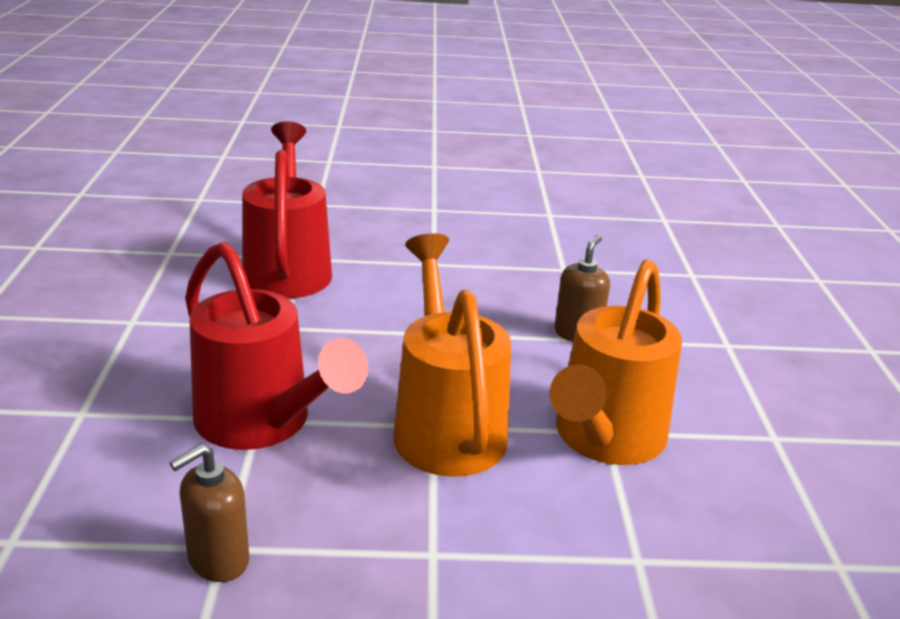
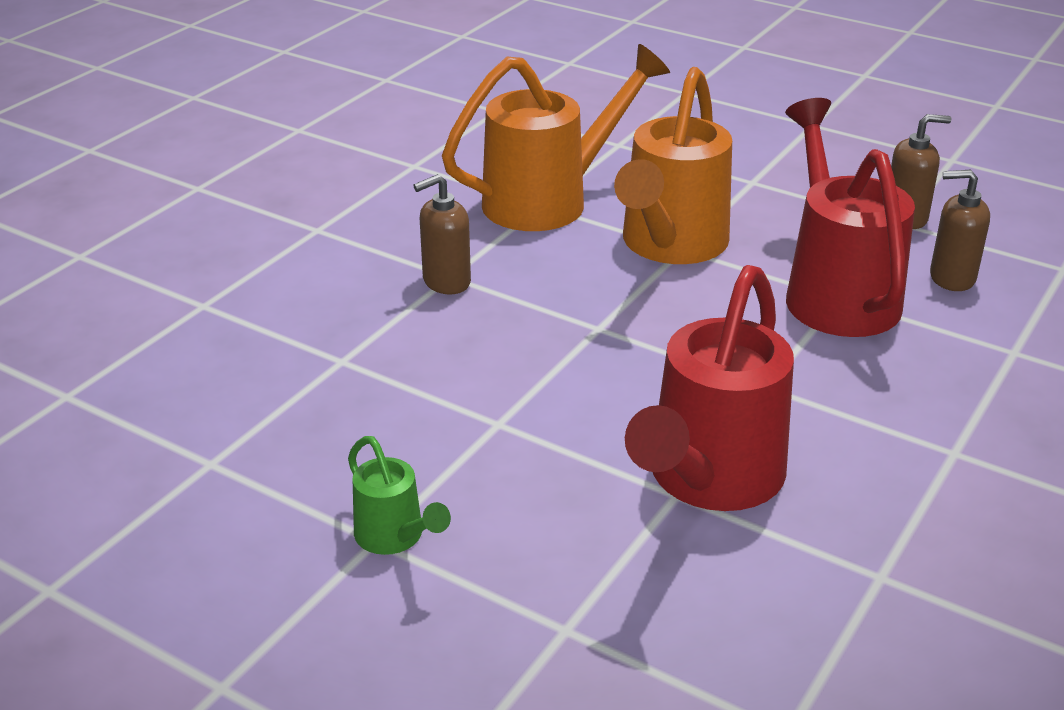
camera: 145 degrees left, 5 degrees up
none -> green watering can [348,436,451,555]
none -> brown soap dispenser [930,170,990,291]

